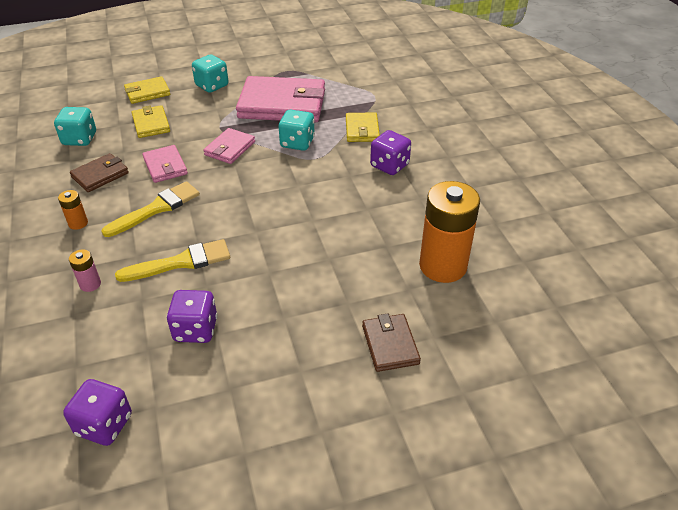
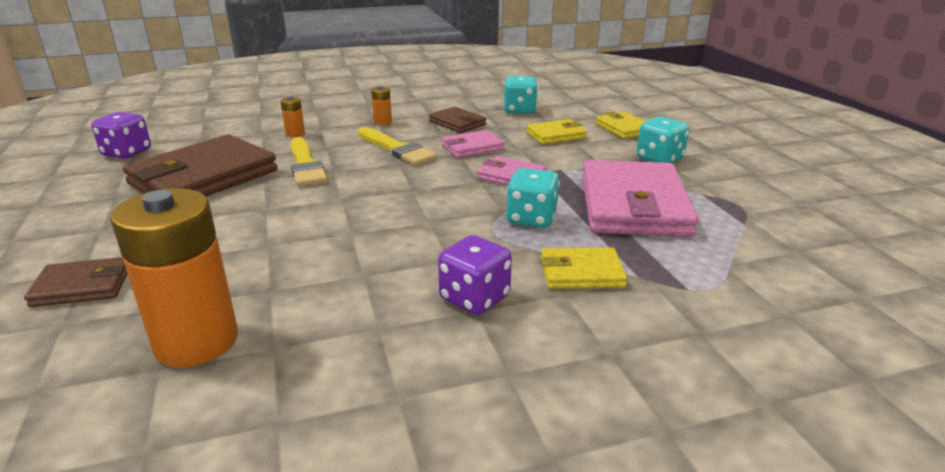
camera: 90 degrees right, 15 degrees down
pink battery [69,249,101,292] -> orange battery [280,96,305,138]
purple dice [166,290,218,343] -> brown wallet [123,135,277,196]

